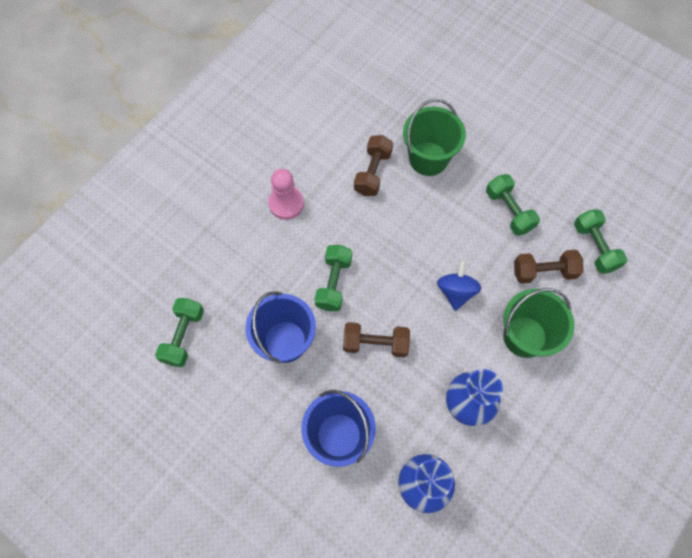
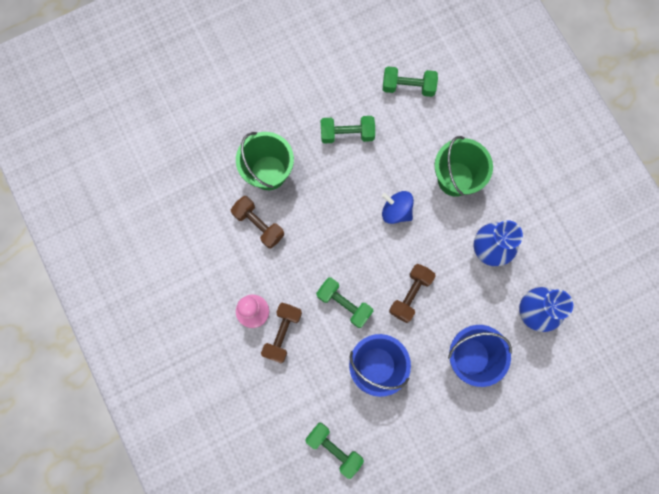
camera: 65 degrees left, 10 degrees up
brown dumbbell [514,250,583,284] -> brown dumbbell moved to [261,303,302,364]

